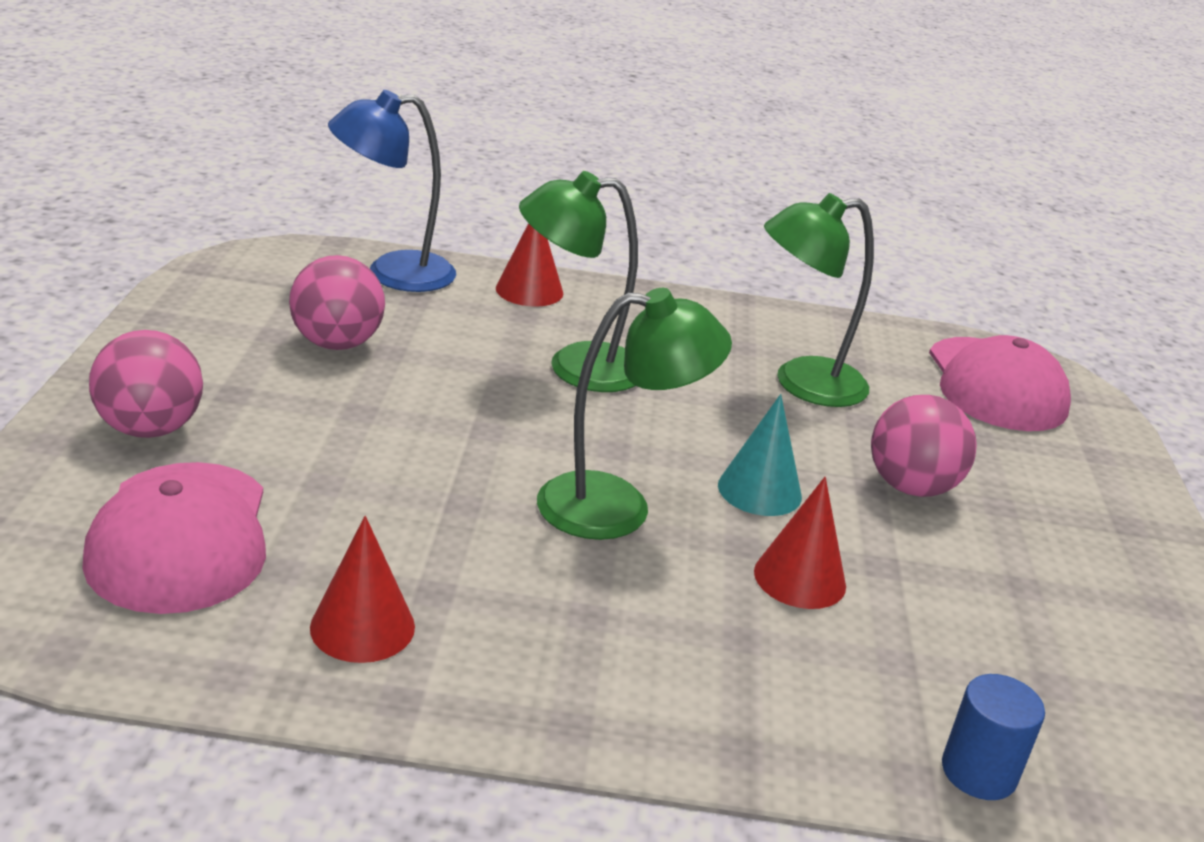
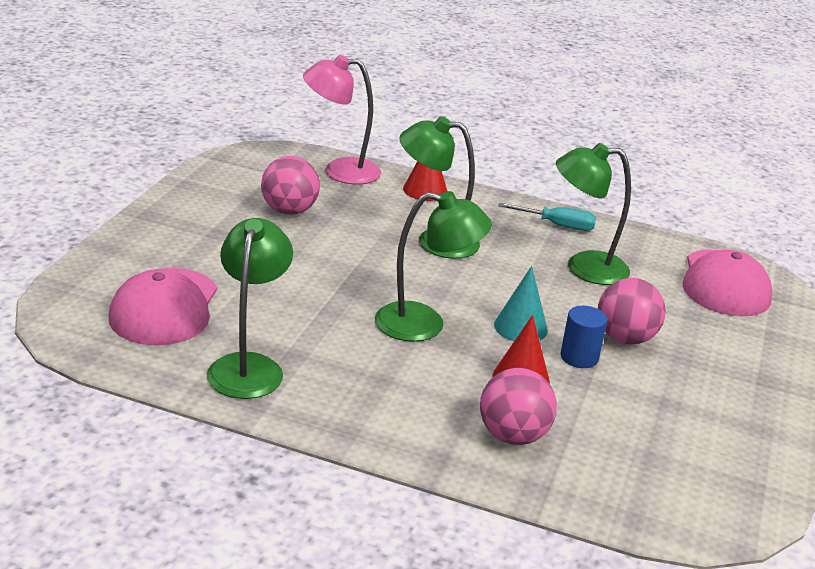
camera: 15 degrees right, 0 degrees up
pink ball [89,330,203,438] -> pink ball moved to [480,368,557,445]
red cone [310,516,415,663] -> green lamp [207,218,293,399]
blue lamp [328,90,456,292] -> pink lamp [303,55,381,185]
blue cylinder [942,674,1045,800] -> blue cylinder moved to [560,306,607,368]
none -> turquoise screwdriver [498,203,596,231]

